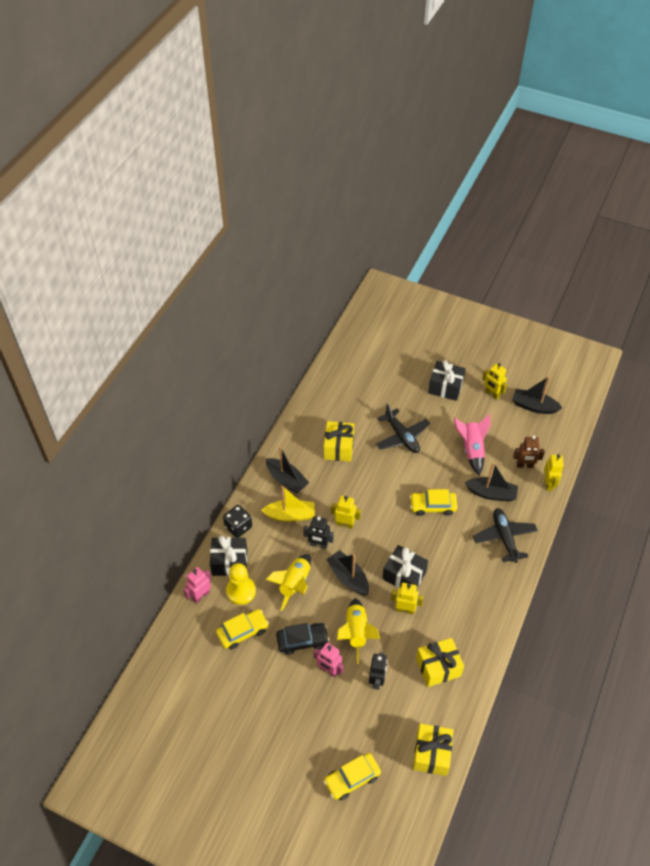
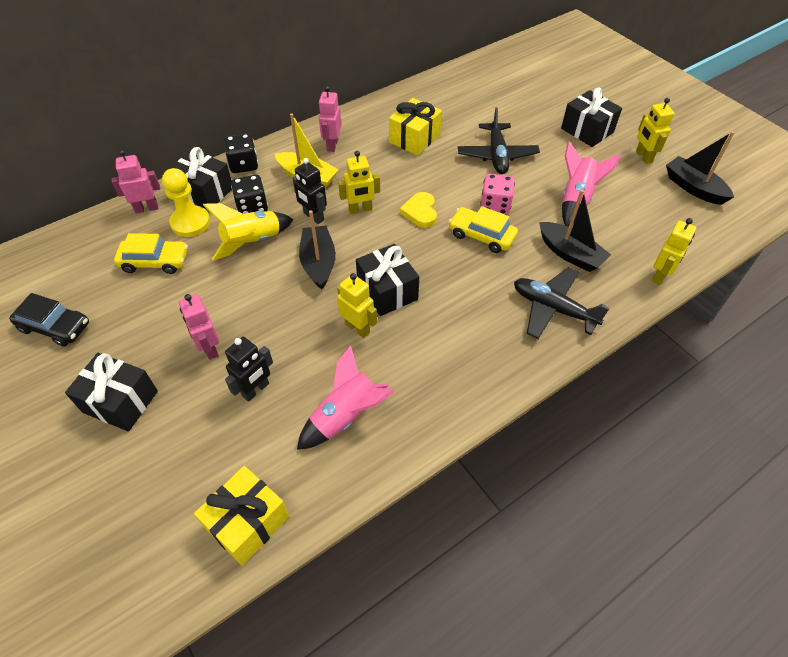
camera: 30 degrees right, 0 degrees up
black boat [266,446,309,493] -> pink robot [319,86,341,152]
black car [276,623,329,655] -> black car moved to [9,293,89,347]
yellow car [323,753,381,800] -> none
yellow robot [331,496,361,529] -> yellow robot turned 120 degrees clockwise [338,151,380,214]
yellow rocket [337,598,380,664] -> none
yellow gift [416,638,464,687] -> pink rocket [297,345,395,450]
black plane [473,508,538,563] -> black plane turned 75 degrees counterclockwise [514,267,610,339]
brown robot [513,435,545,468] -> none
none -> black gift [65,353,158,431]
none -> black dice [231,175,268,214]
none -> yellow heart [400,192,437,228]
none -> pink dice [480,174,515,215]

